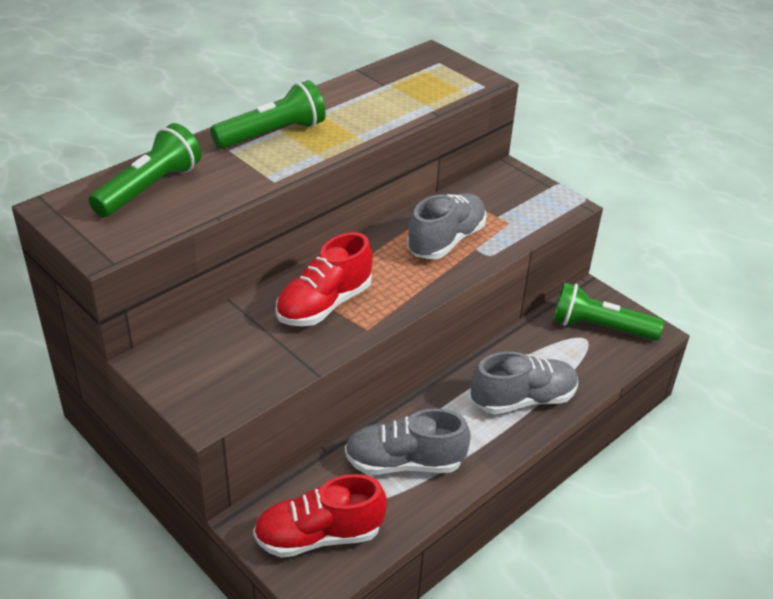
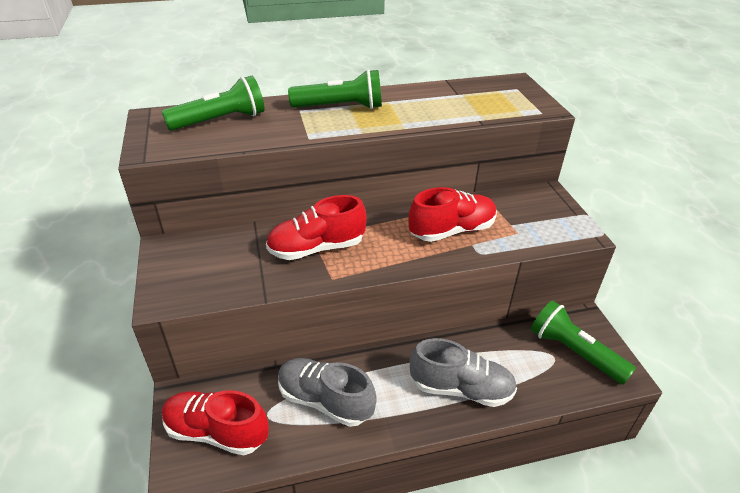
camera: 30 degrees right, 0 degrees up
grey shoe [407,193,487,259] -> red shoe [408,187,497,242]

